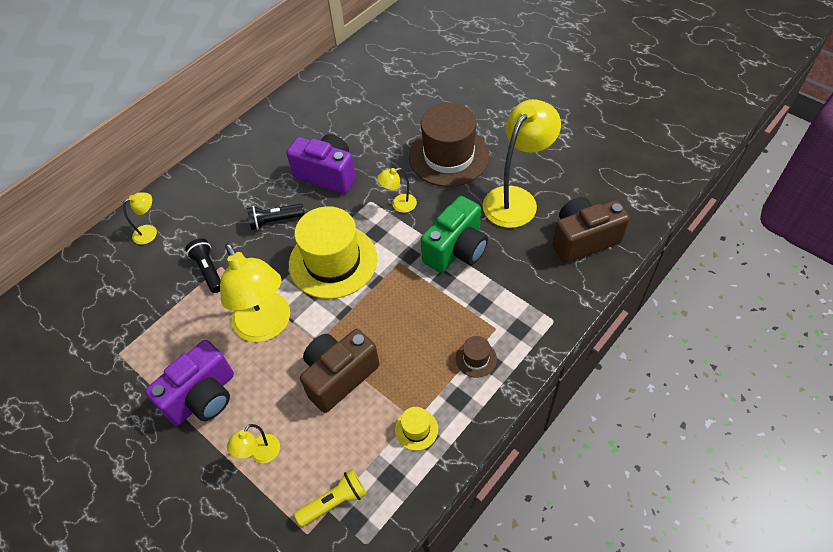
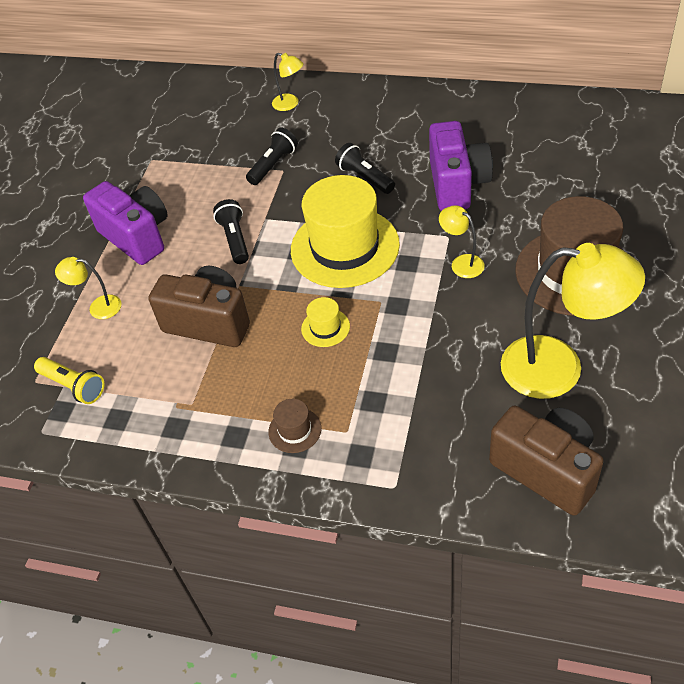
camera: 65 degrees right, 5 degrees down
purple camera [145,340,234,425] -> purple camera turned 150 degrees counterclockwise [83,181,167,265]
yellow lamp [220,243,290,342] -> black flashlight [213,199,249,264]
yellow hat [395,407,438,451] -> yellow hat moved to [301,297,350,347]
green camera [421,196,488,273] -> none

